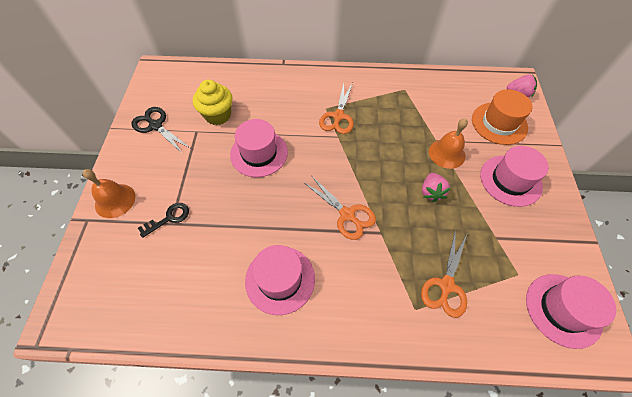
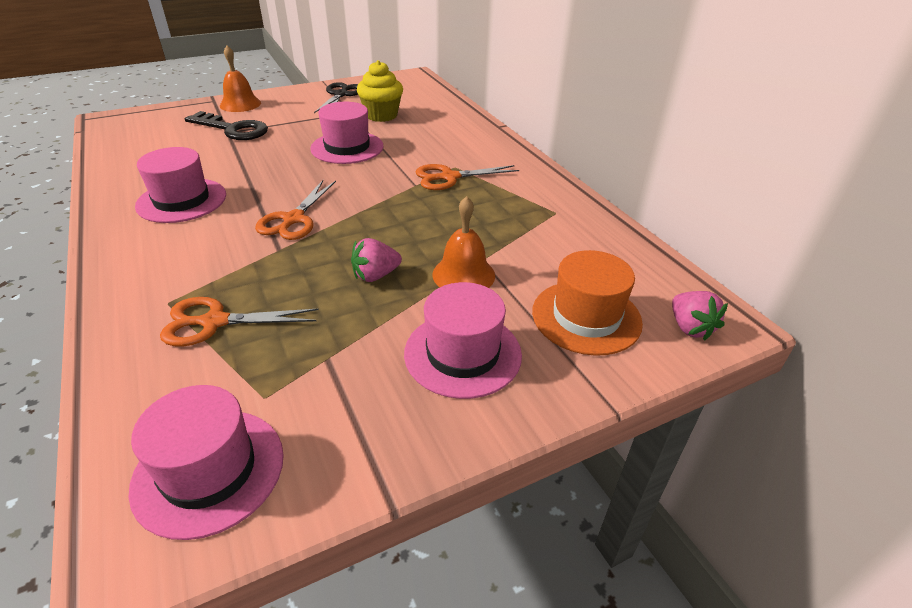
camera: 60 degrees right, 20 degrees down
black key [138,203,189,238] -> black key [185,111,268,140], size x1.68

